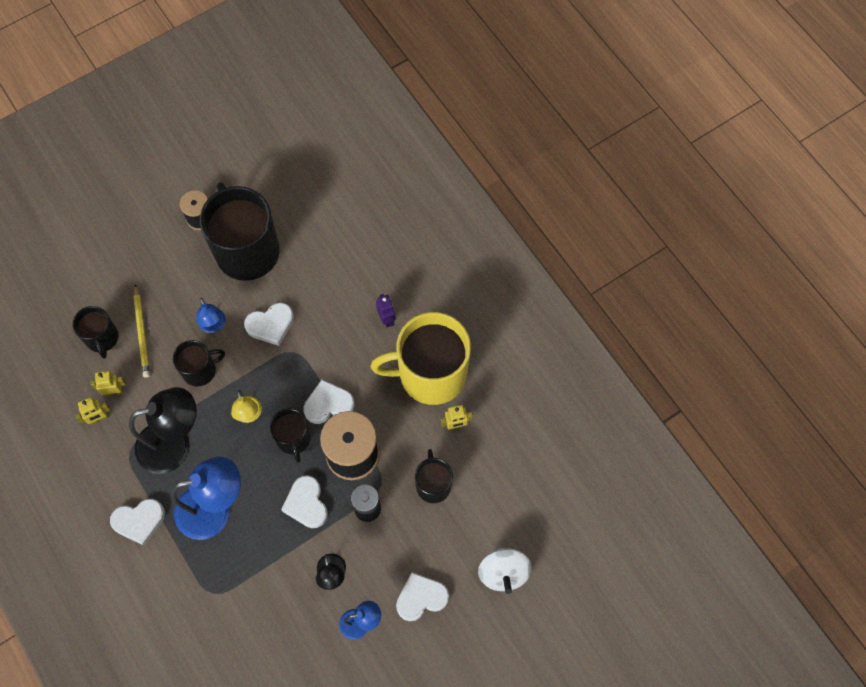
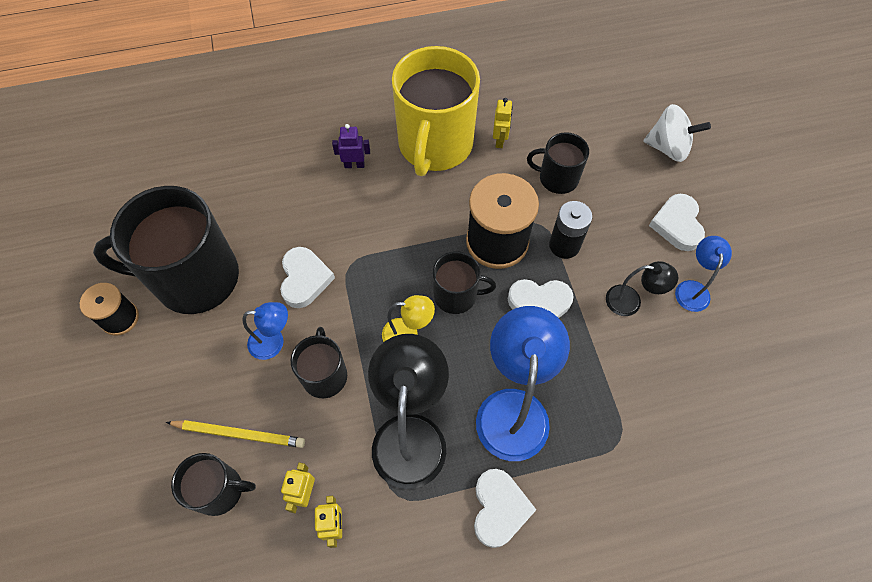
camera: 70 degrees left, 5 degrees down
white heart [303,380,355,424] -> none

